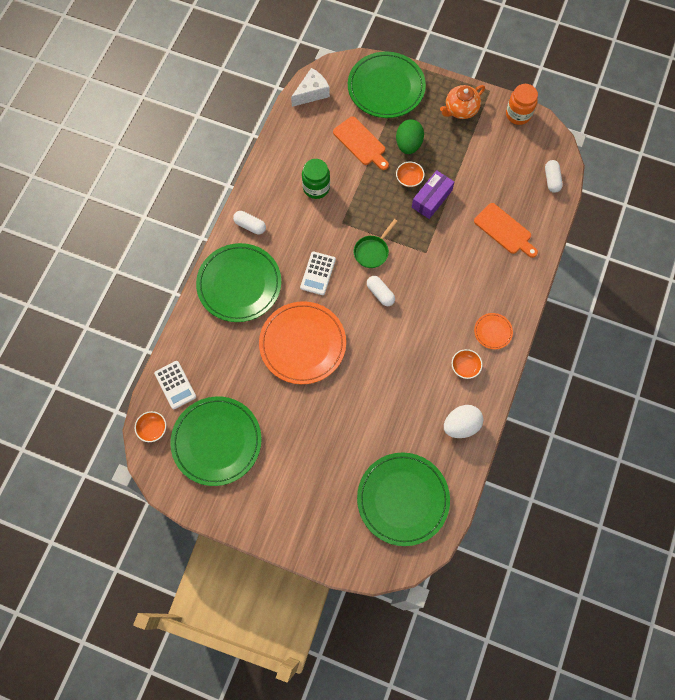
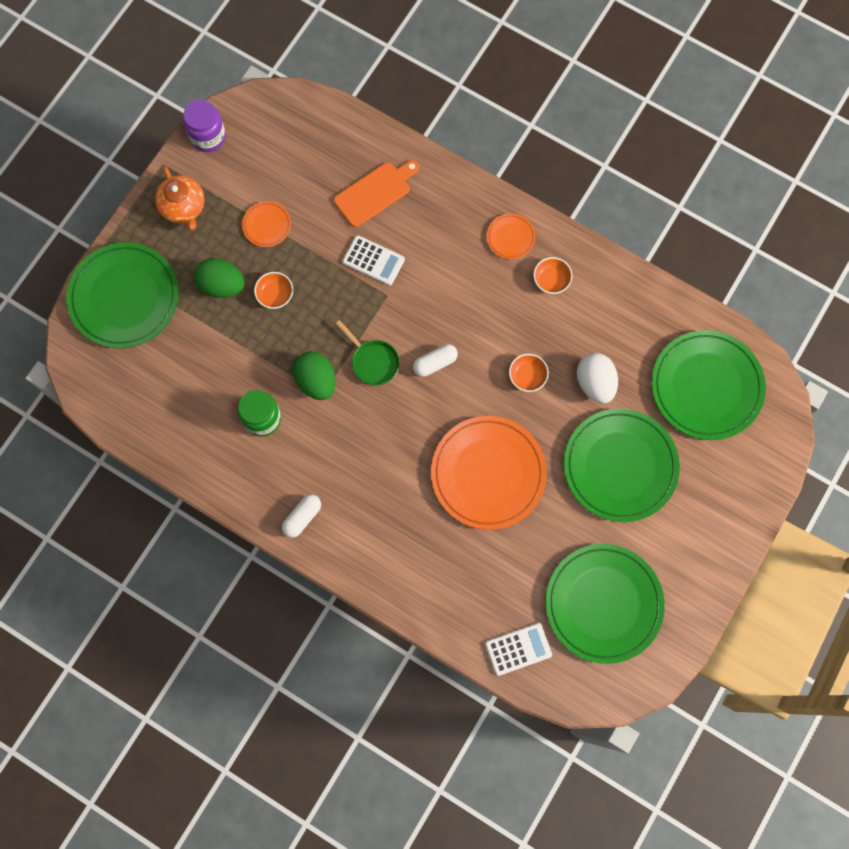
camera: 80 degrees left, 5 degrees up
orange bowl [135,411,166,442] -> orange bowl moved to [509,354,549,392]
green plate [196,243,281,322] -> green plate moved to [564,409,680,522]
white cheese [291,68,330,107] -> none
white calculator [300,251,336,295] -> white calculator moved to [342,235,405,286]
orange cutting board [333,116,389,170] -> none
purple box [412,170,454,219] -> none
white egg [444,405,483,438] -> white egg moved to [577,353,618,404]
orange jar [506,84,538,125] -> purple jar [183,100,226,152]
white capsule [545,160,563,193] -> none
none -> orange plate [242,201,291,247]
none -> green egg [293,351,336,400]

